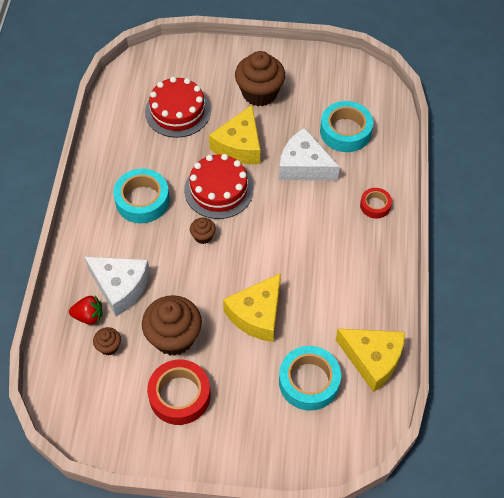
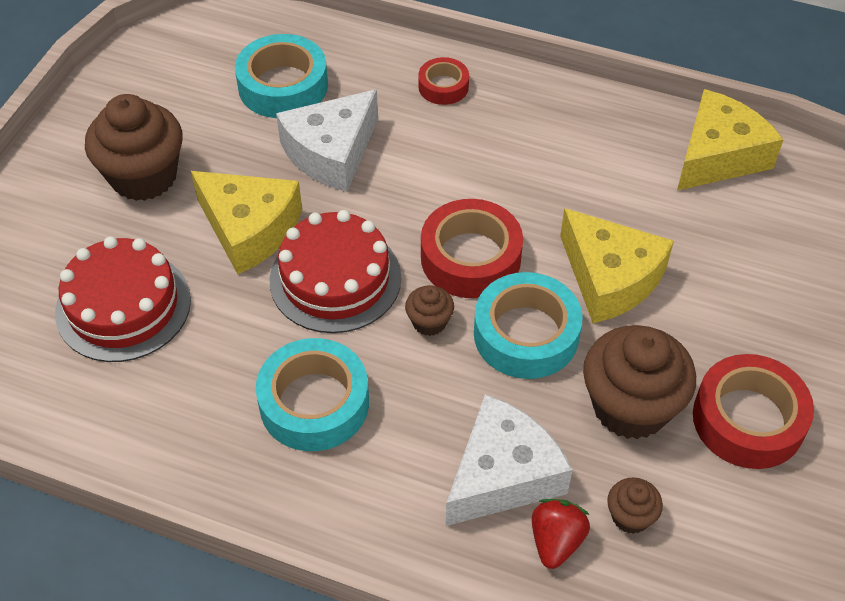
camera: 75 degrees left, 5 degrees down
turquoise tape [279,346,341,411] -> turquoise tape moved to [474,272,583,379]
none -> red tape [421,199,523,298]

